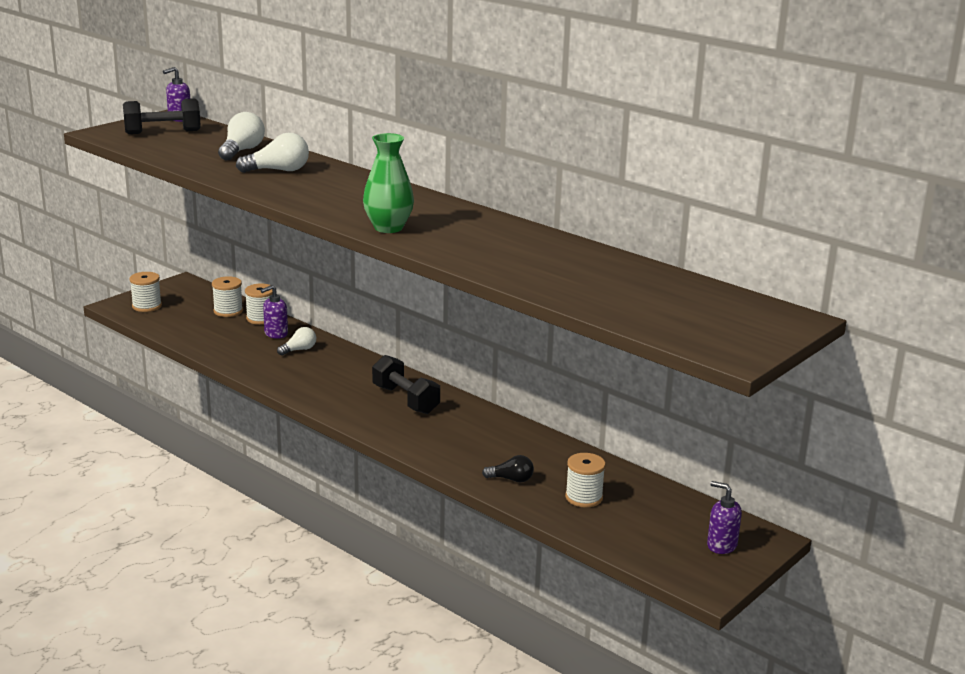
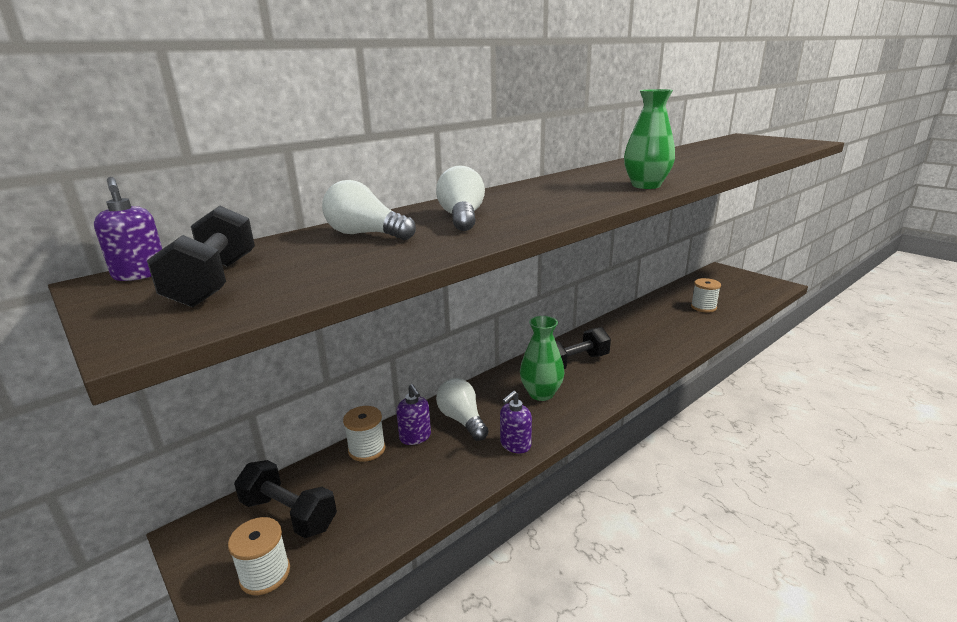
camera: 80 degrees left, 0 degrees up
white spool [212,276,243,317] -> none
white light bulb [277,327,316,356] -> white light bulb [436,378,489,441], size x1.57
black light bulb [482,455,534,483] -> none
purple soap dispenser [707,481,742,554] -> purple soap dispenser moved to [500,391,532,453]
none -> black dumbbell [234,460,337,538]
none -> green vase [520,316,565,401]

